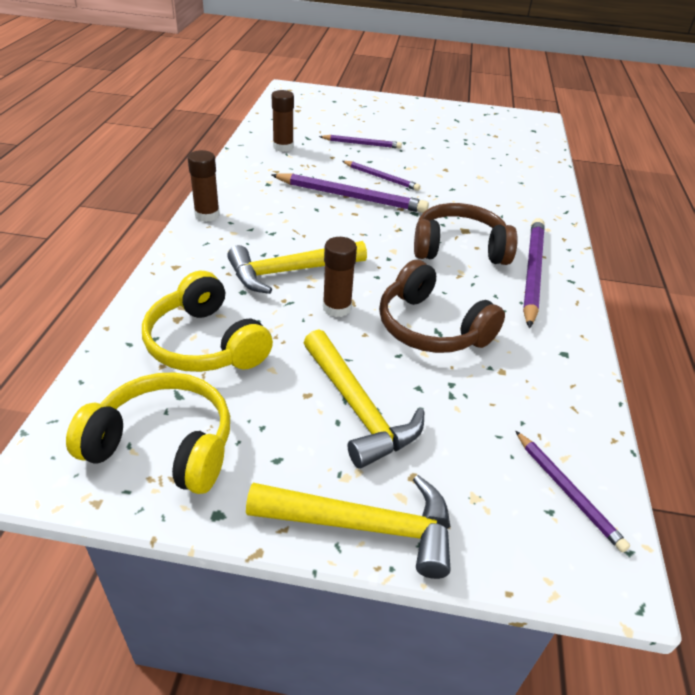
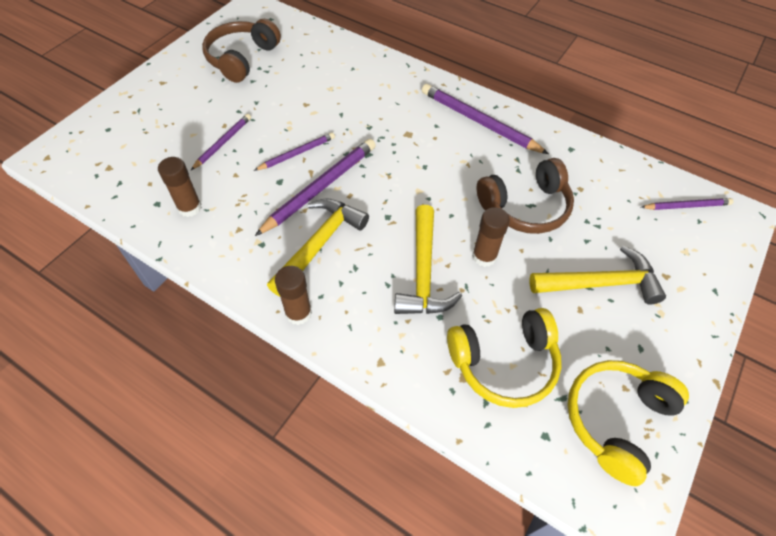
camera: 65 degrees left, 15 degrees up
yellow hammer [246,475,451,579] -> yellow hammer moved to [267,198,369,297]
brown headphones [414,203,518,265] -> brown headphones moved to [202,19,281,83]

